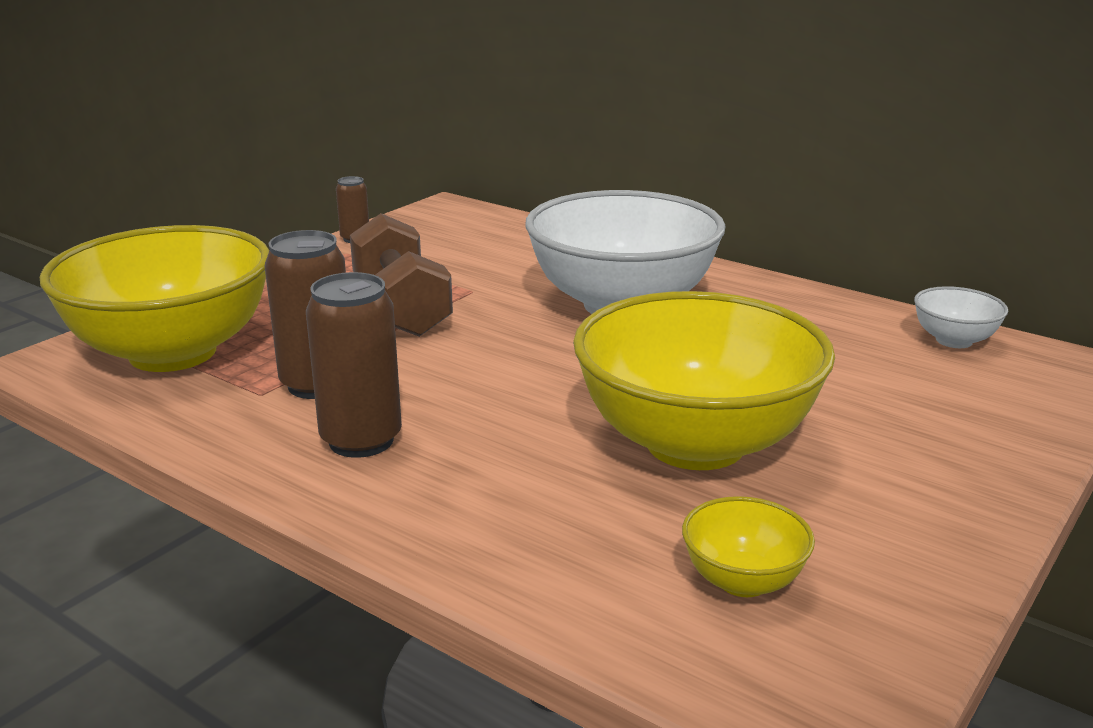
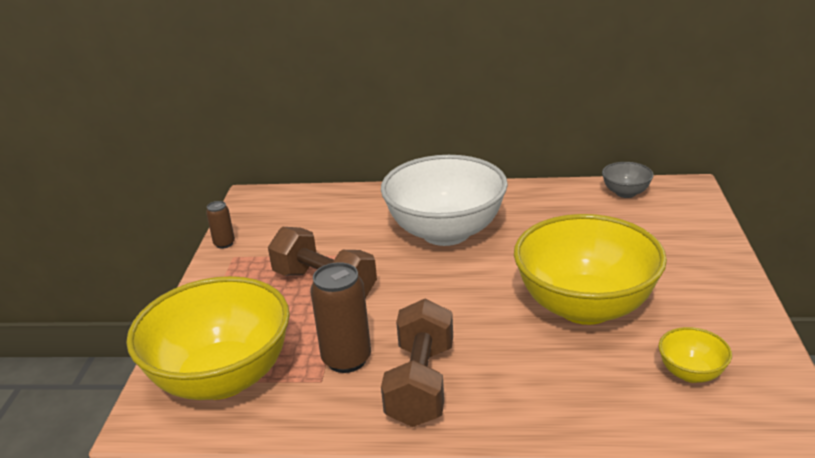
camera: 30 degrees left, 5 degrees up
brown can [306,272,402,458] -> brown dumbbell [381,299,453,427]
white bowl [914,286,1008,348] -> grey bowl [602,162,654,198]

